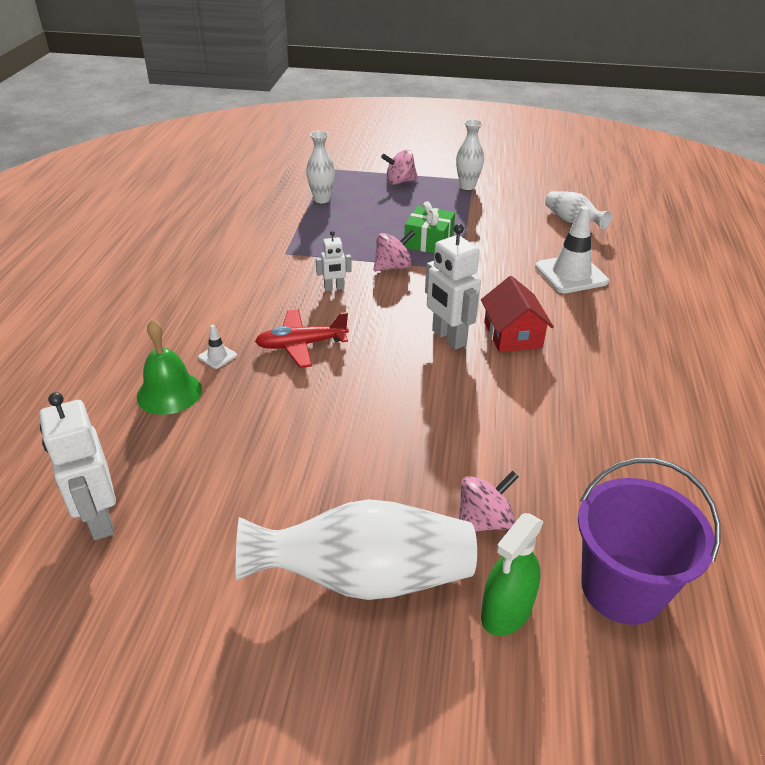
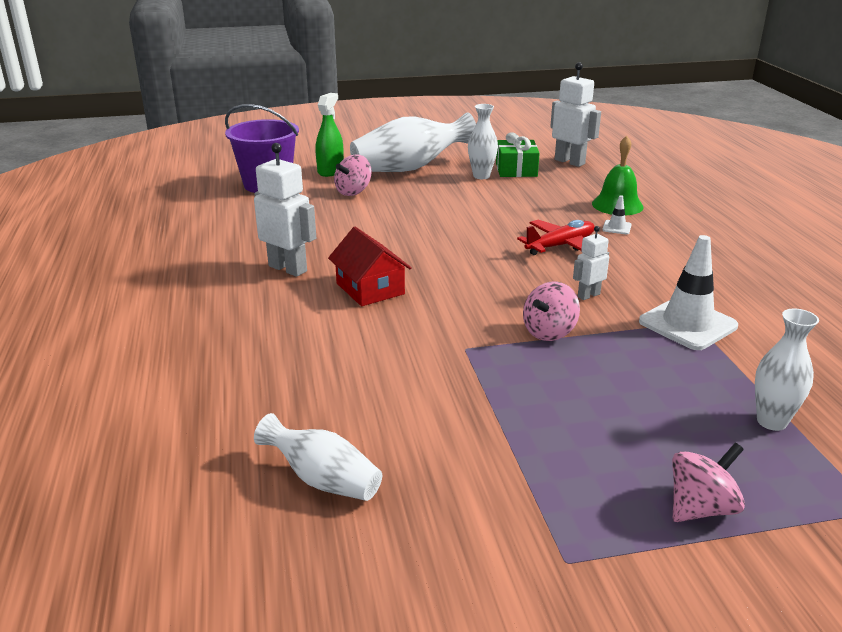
camera: 160 degrees right, 10 degrees down
green gift [404,201,455,253] -> green gift moved to [496,132,540,177]
white robot [425,224,481,350] -> white robot moved to [254,143,316,277]
white vase [456,119,484,190] -> white vase moved to [468,104,498,179]
white traffic cone [535,206,609,293] -> white traffic cone moved to [639,235,738,350]

